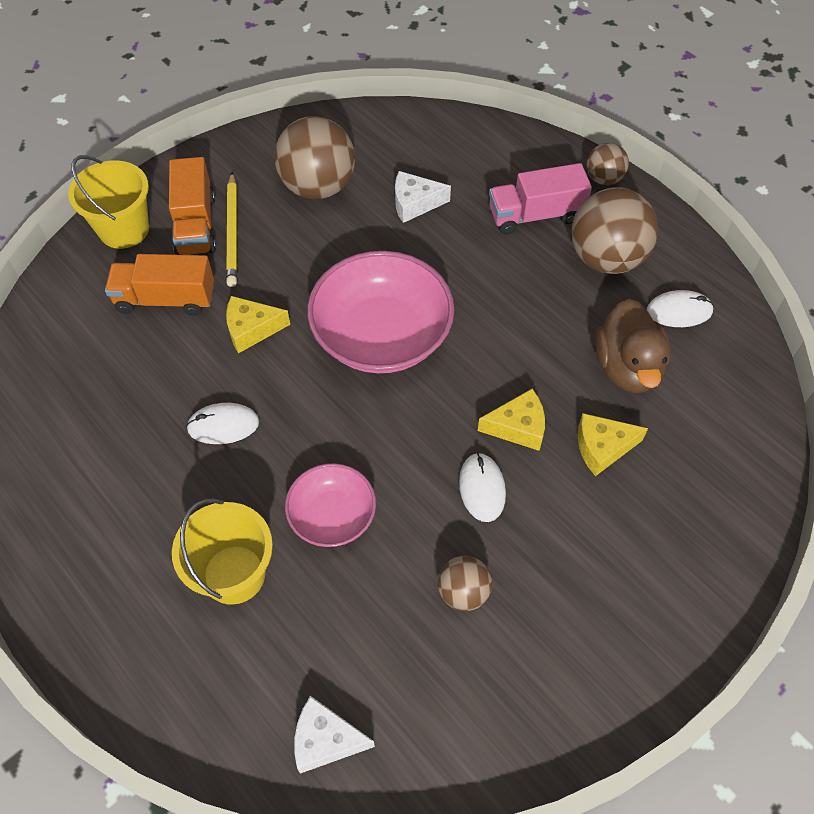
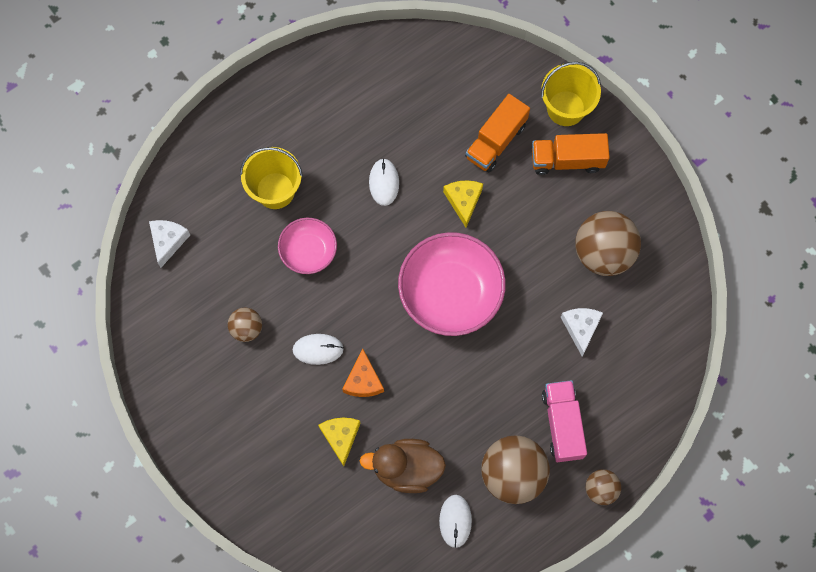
camera: 95 degrees right, 15 degrees up
orange truck [105,254,214,316] -> orange truck turned 150 degrees counterclockwise [465,94,530,172]
yellow pencil [226,172,237,287] -> none
yellow cheese [478,388,545,451] -> orange cheese [342,349,384,397]

